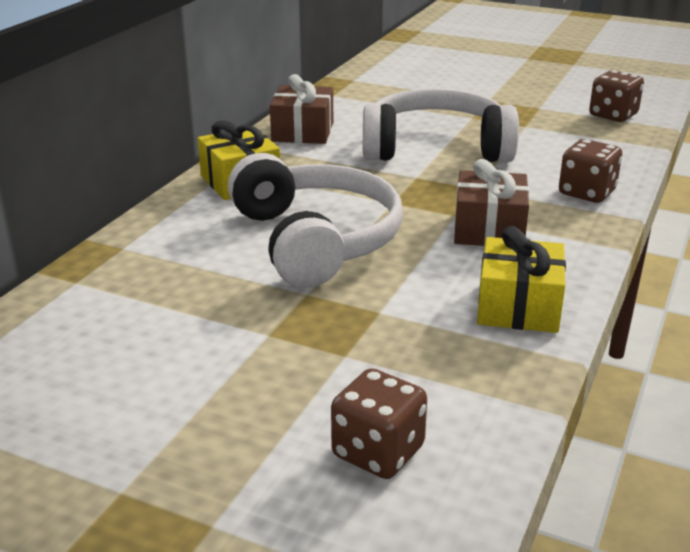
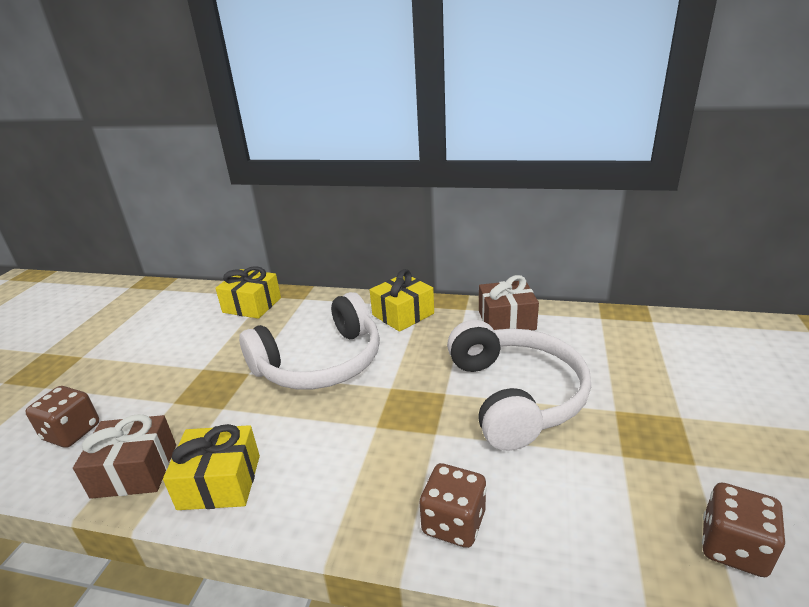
camera: 80 degrees right, 0 degrees up
brown gift [454,159,529,246] -> brown gift moved to [73,414,176,499]
none -> yellow gift [215,266,281,319]

